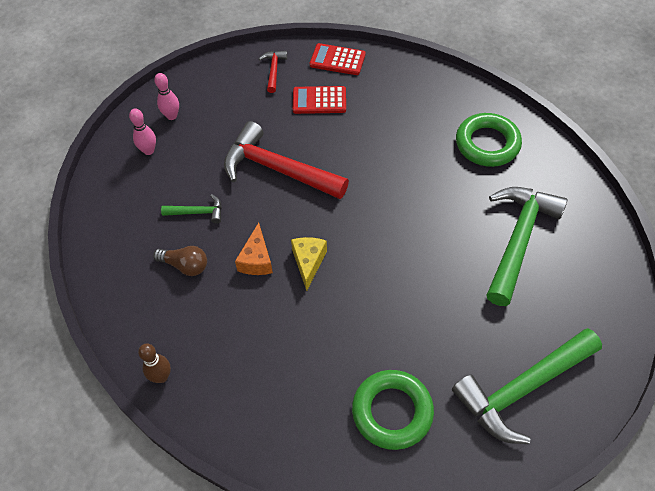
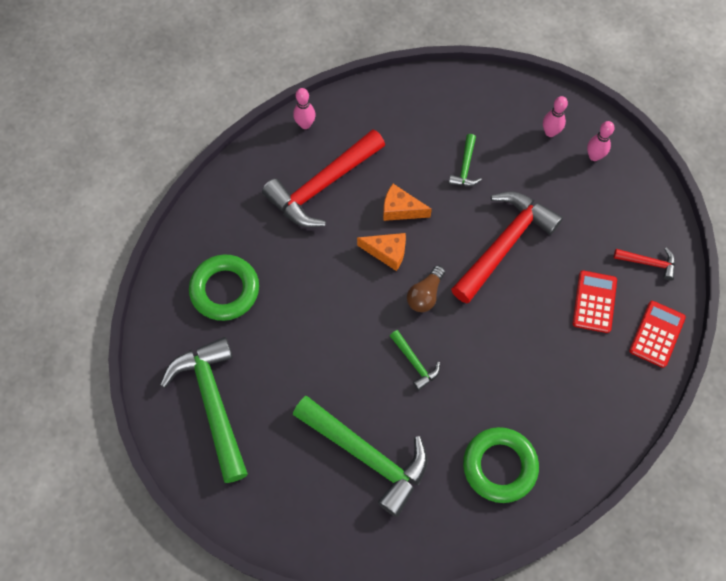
camera: 100 degrees right, 10 degrees up
brown bowling pin [138,343,171,383] -> pink bowling pin [293,88,316,129]
brown light bulb [153,246,207,276] -> brown light bulb moved to [407,265,445,312]
yellow cheese [291,237,327,291] -> orange cheese [357,233,406,271]
none -> red hammer [262,129,385,227]
none -> green hammer [390,330,440,391]

